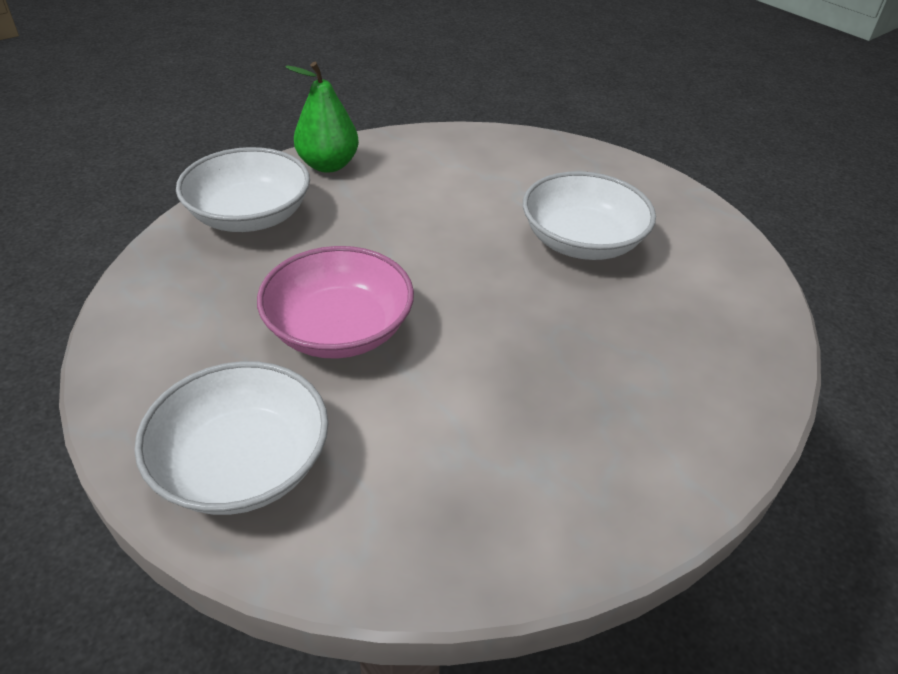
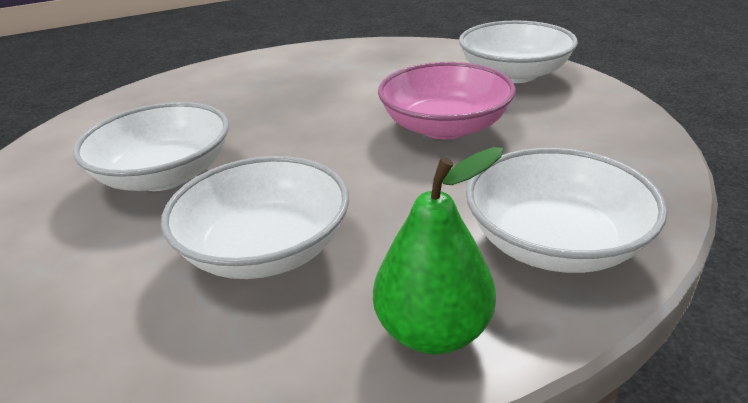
camera: 160 degrees left, 10 degrees down
none -> white bowl [161,156,349,279]

